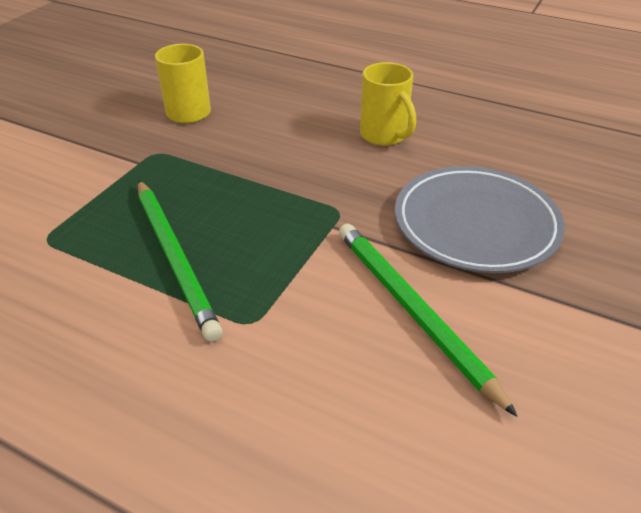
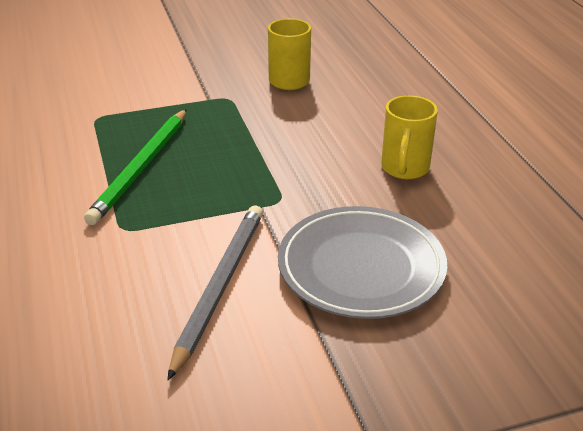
camera: 45 degrees right, 5 degrees down
green pencil [339,224,518,417] -> grey pencil [167,205,263,380]

